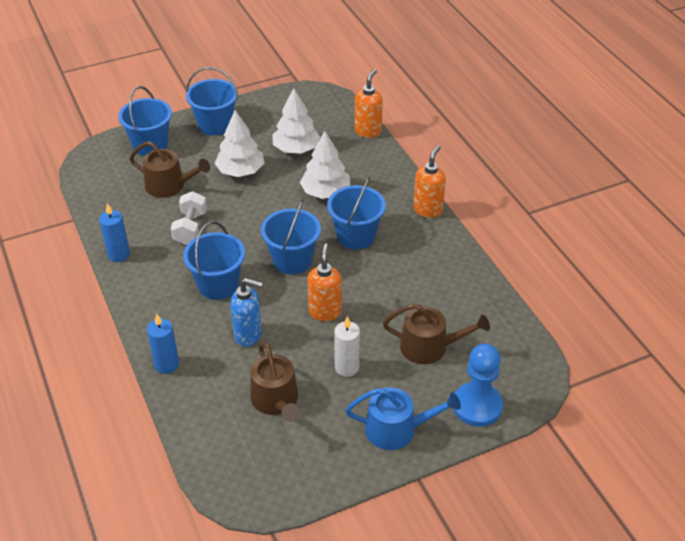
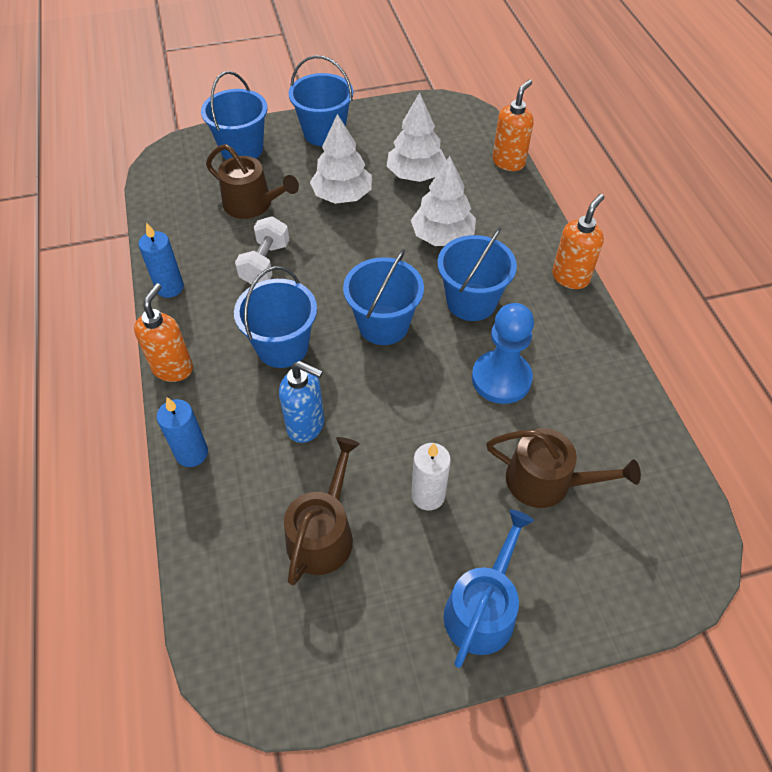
camera: 10 degrees right, 10 degrees up
brown watering can [250,341,300,422] -> brown watering can turned 150 degrees counterclockwise [284,437,360,585]
orange soap dispenser [307,244,342,321] -> orange soap dispenser moved to [134,283,193,382]
blue watering can [345,387,461,450] -> blue watering can turned 75 degrees counterclockwise [444,510,534,668]
blue pawn [453,344,503,427] -> blue pawn moved to [472,303,534,404]

